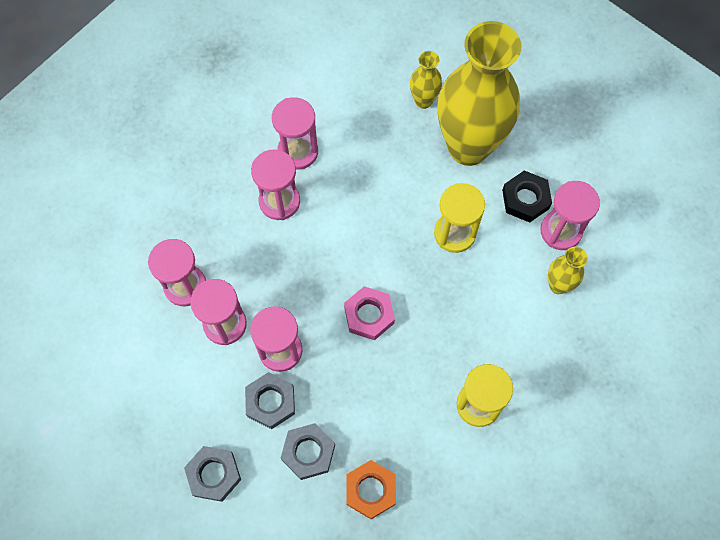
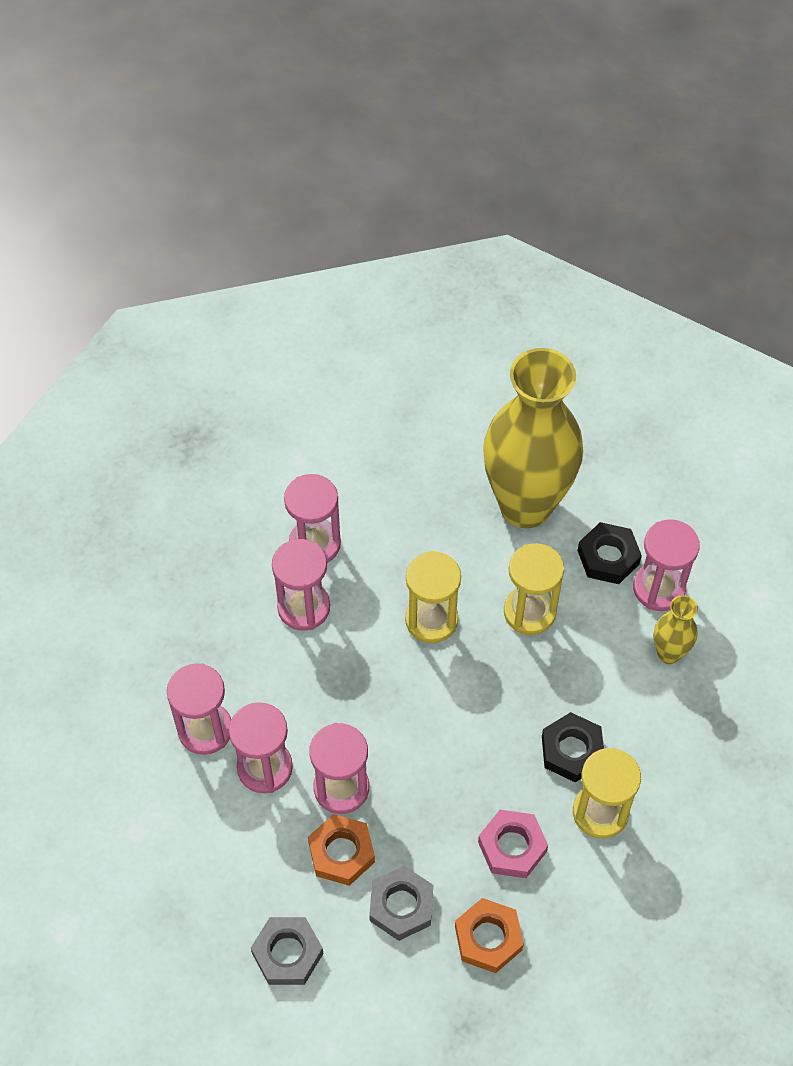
camera: 10 degrees left, 10 degrees down
grey nut [245,372,295,429] -> orange nut [308,814,375,886]
pink nut [344,286,395,340] -> pink nut moved to [478,810,548,878]
yellow vase [410,51,442,109] -> none
none -> yellow hourglass [405,551,461,643]
none -> black nut [542,712,604,782]

